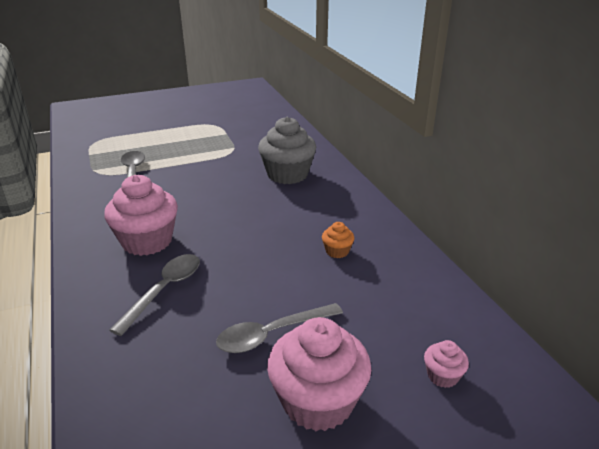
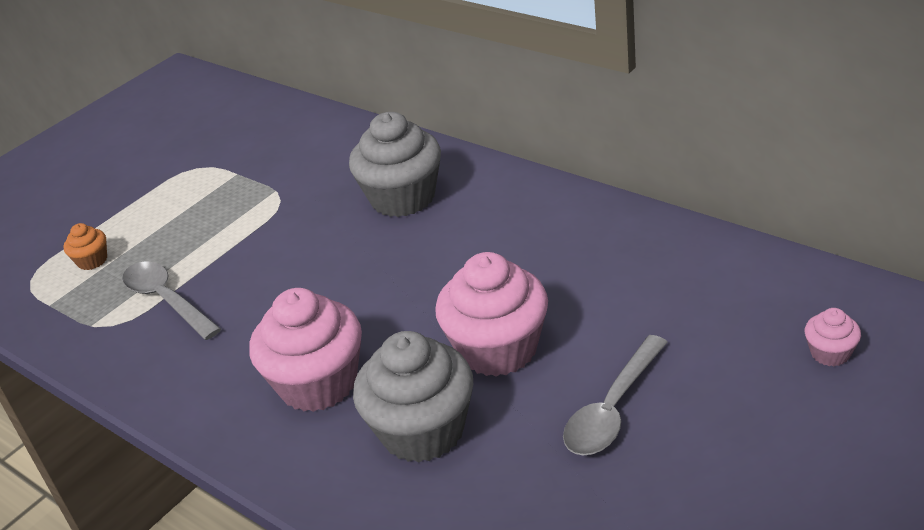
camera: 25 degrees left, 5 degrees up
grey spoon [109,254,200,336] -> grey cupcake [353,331,473,463]
pink cupcake [267,317,371,431] -> pink cupcake moved to [435,252,548,376]
orange cupcake [322,222,354,258] -> orange cupcake moved to [63,223,107,270]

